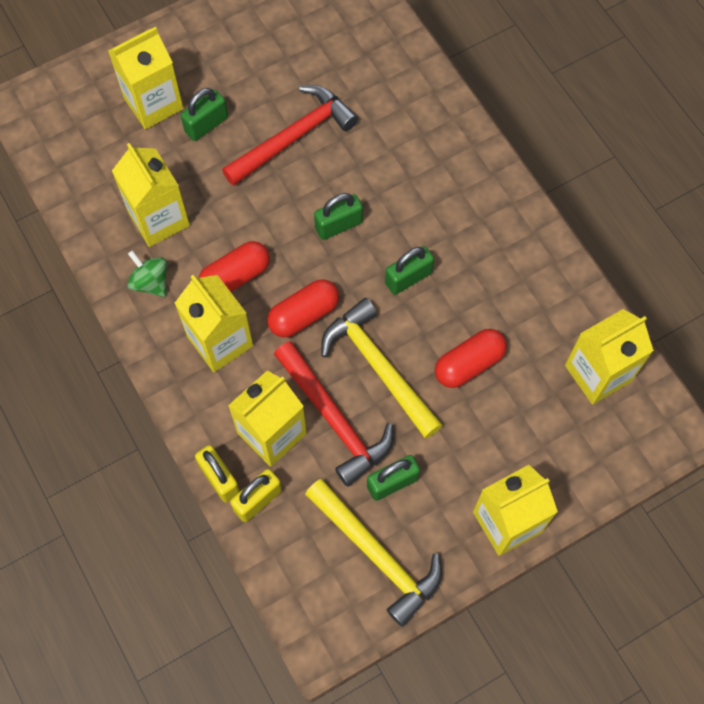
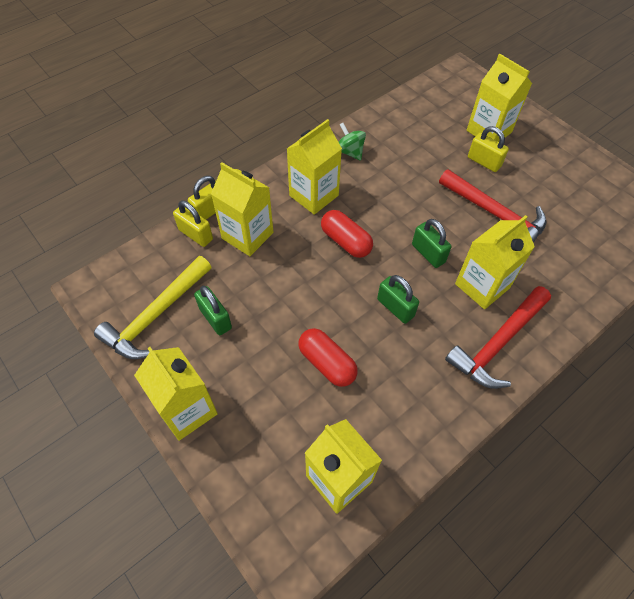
camera: 80 degrees right, 10 degrees down
yellow carton [112,143,190,247] -> yellow carton moved to [455,215,535,309]
green spinning top [128,250,167,297] -> green spinning top turned 75 degrees counterclockwise [339,123,366,161]
green padlock [181,88,228,141] -> yellow padlock [468,126,509,172]
red capsule [199,241,270,292] -> none
red hammer [274,341,393,487] -> red hammer moved to [445,286,551,389]
yellow hammer [321,298,442,439] -> none

